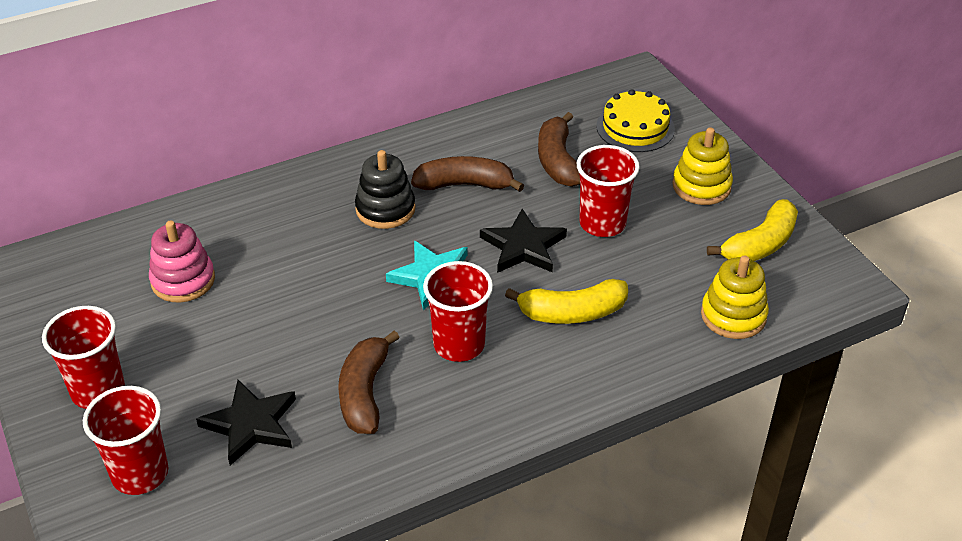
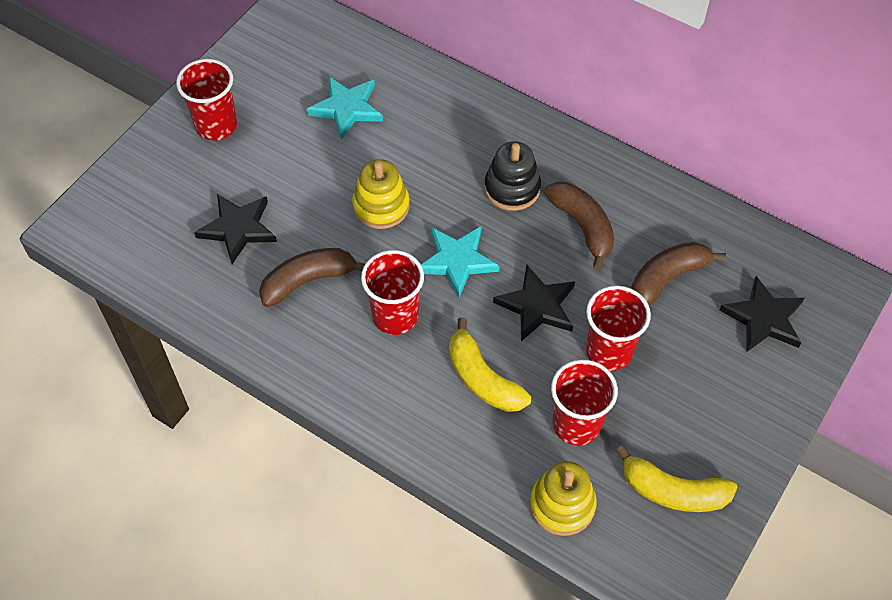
camera: 60 degrees right, 15 degrees up
red cup [83,386,169,495] -> red cup moved to [551,360,618,446]
pink stacking toy [149,220,215,303] -> turquoise star [307,76,383,140]
yellow cake [596,89,675,152] -> black star [719,276,804,352]
yellow stacking toy [672,127,733,205] -> yellow stacking toy moved to [352,159,410,229]

